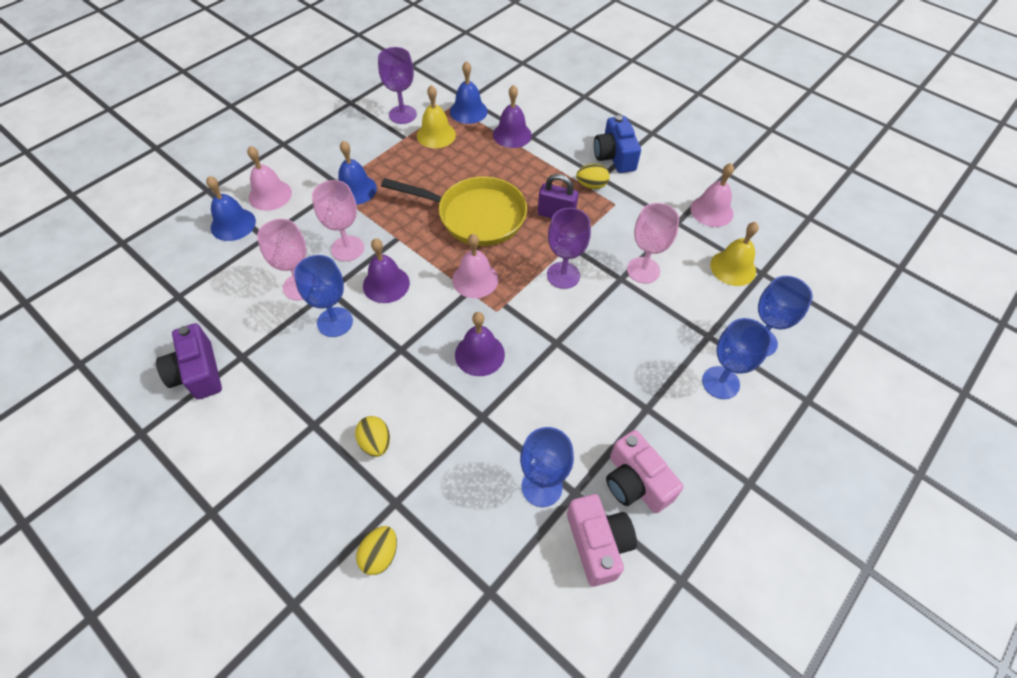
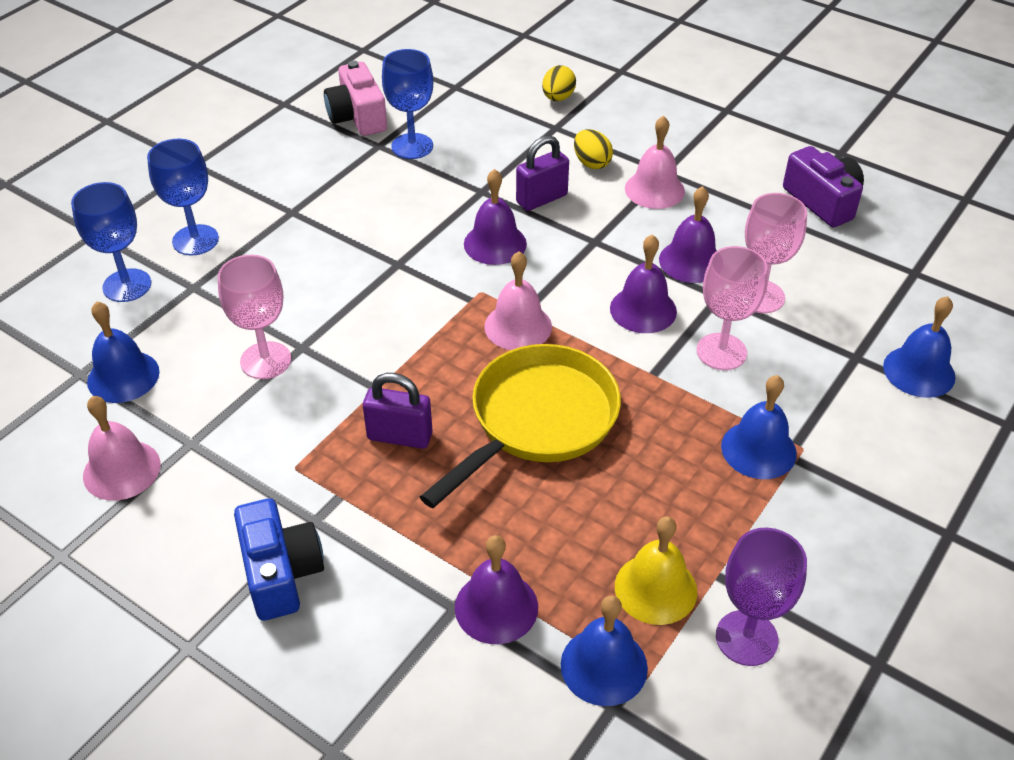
camera: 175 degrees right, 10 degrees down
pink bell [247,146,292,211] -> pink bell moved to [625,116,685,209]
blue goblet [294,255,353,337] -> purple bell [659,186,717,283]
yellow pan [381,177,527,246] -> yellow pan turned 120 degrees clockwise [420,344,621,508]
purple goblet [547,208,591,289] -> none
yellow egg [576,164,610,189] -> none
pink camera [606,430,683,513] -> none
yellow bell [710,222,759,286] -> blue bell [87,302,160,403]
none -> purple padlock [516,135,569,211]

